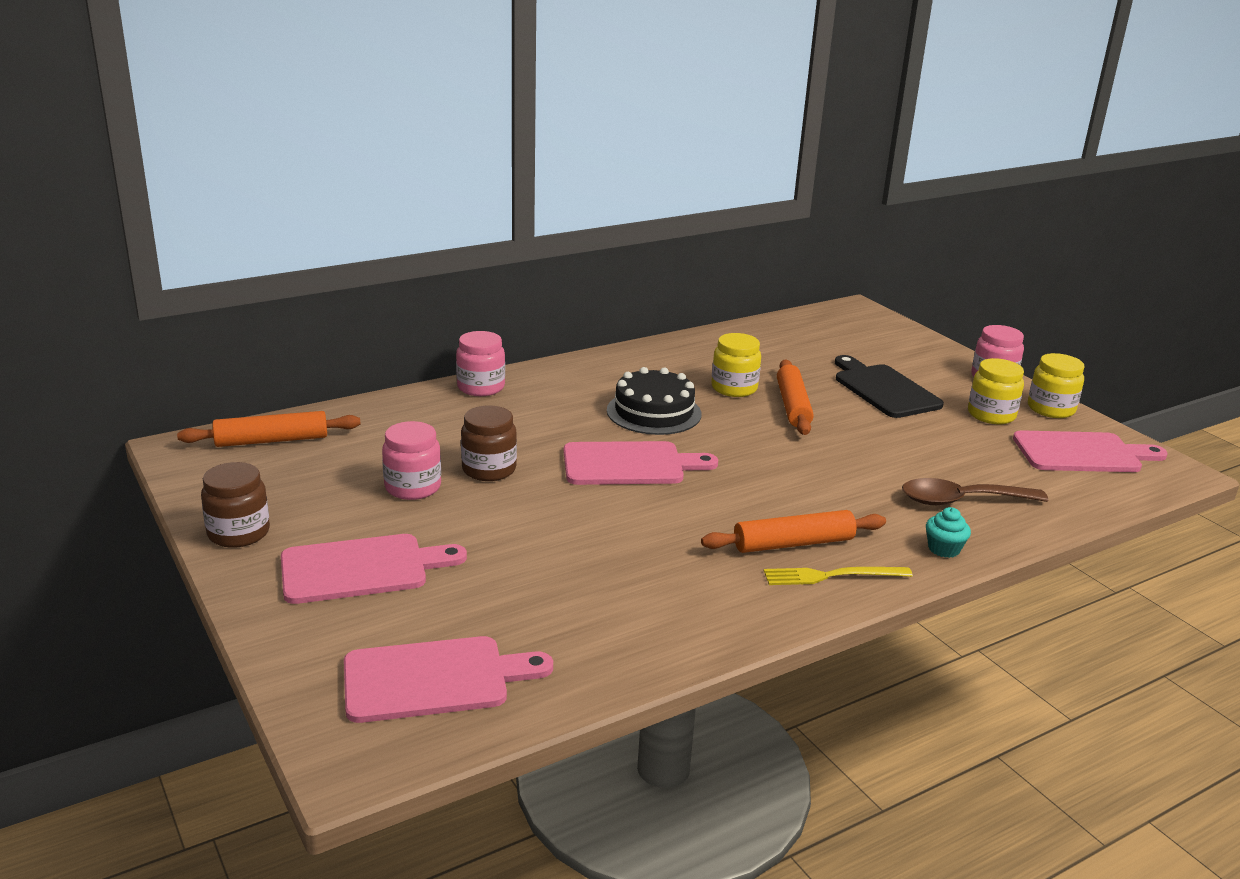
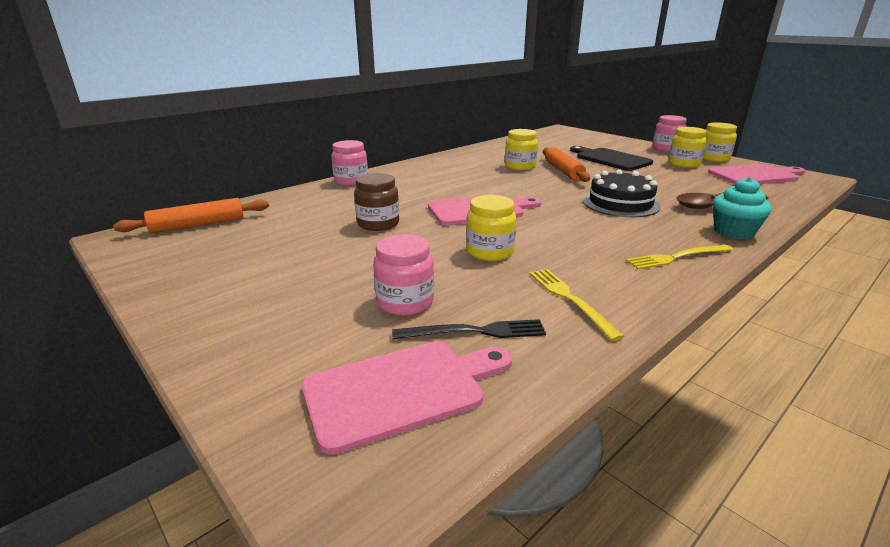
camera: 10 degrees left, 0 degrees up
brown jar [201,462,270,548] -> none
pink cutting board [281,534,467,604] -> none
pink jar [382,421,441,500] -> pink jar moved to [373,234,434,316]
black cake [607,367,701,435] -> black cake moved to [583,169,661,217]
orange rolling pin [701,510,886,553] -> none
turquoise cupcake [926,507,971,558] -> turquoise cupcake [713,177,772,239], size x1.57
none -> black fork [392,319,546,339]
none -> yellow jar [466,195,517,261]
none -> yellow fork [530,269,624,341]

